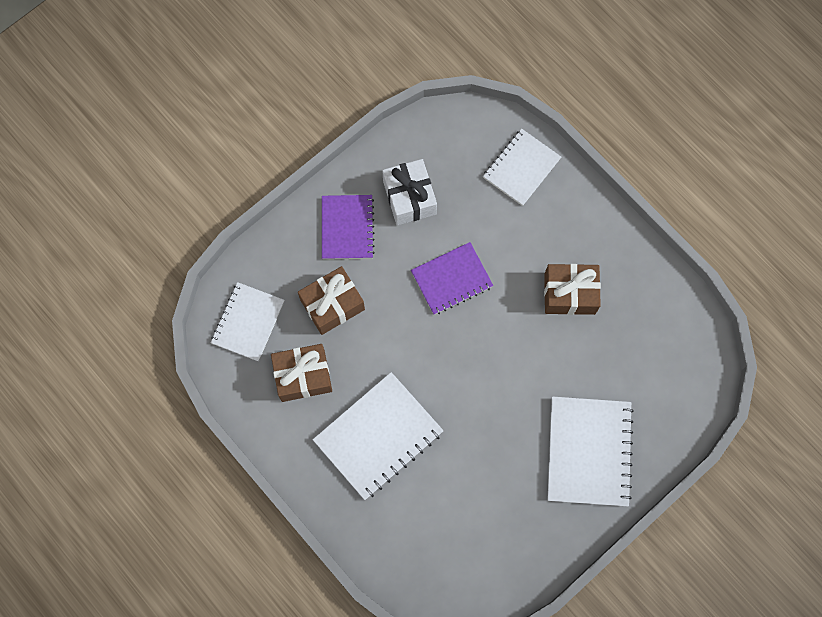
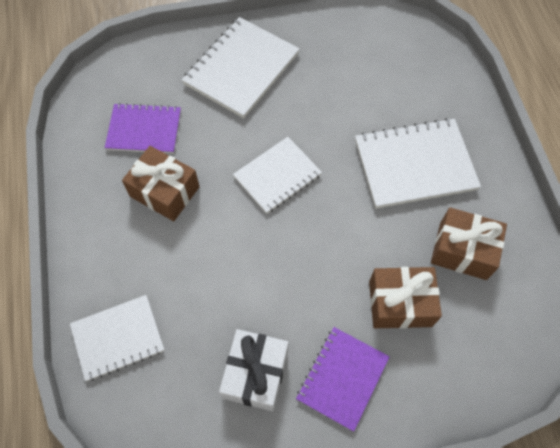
camera: 150 degrees left, 10 degrees down
white notebook [211,282,285,362] -> white notebook moved to [233,137,322,214]
purple notebook [411,242,493,315] -> purple notebook moved to [105,103,181,154]

